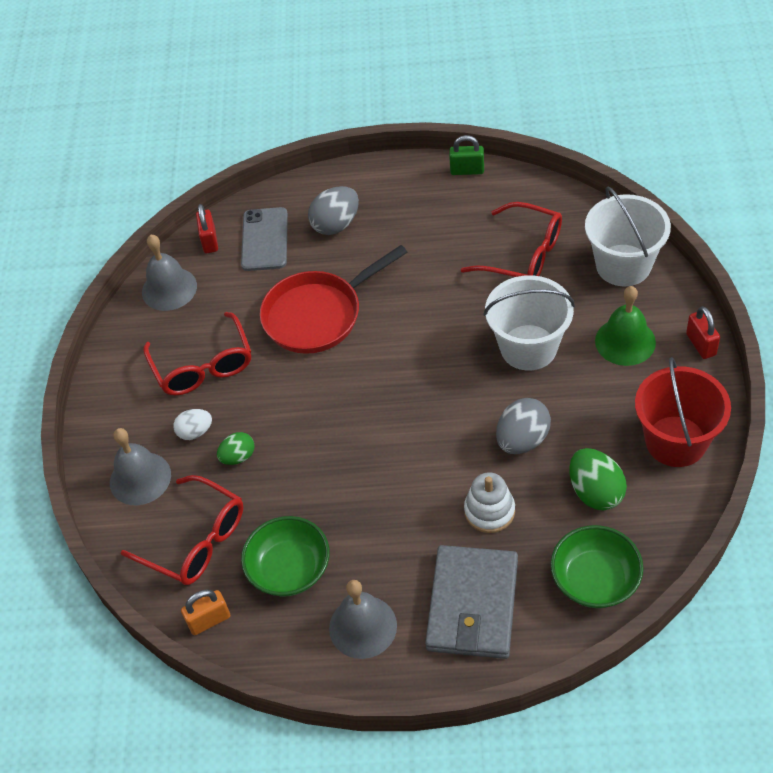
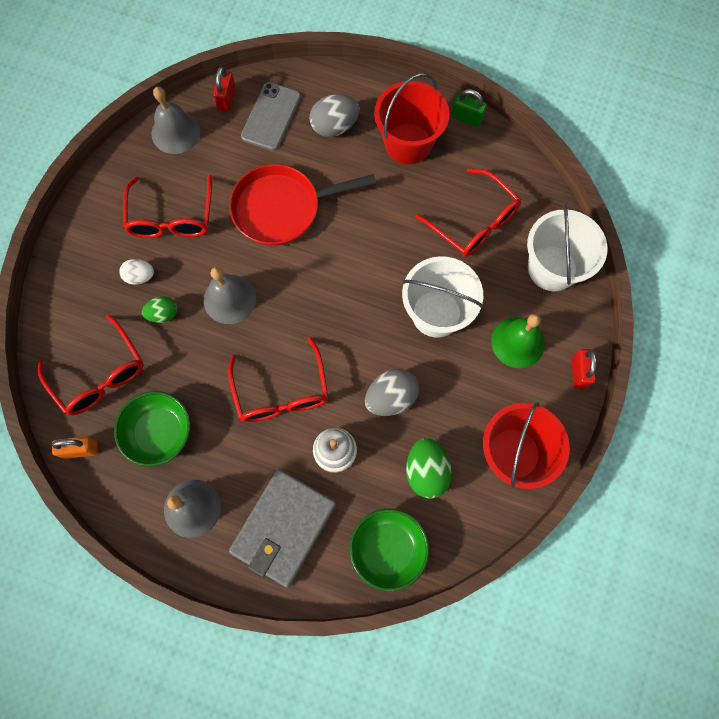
camera: 15 degrees right, 20 degrees up
grey bell [110,428,171,505] -> grey bell moved to [204,267,256,324]
none -> red glasses [228,336,329,422]
none -> red bucket [374,73,449,165]

